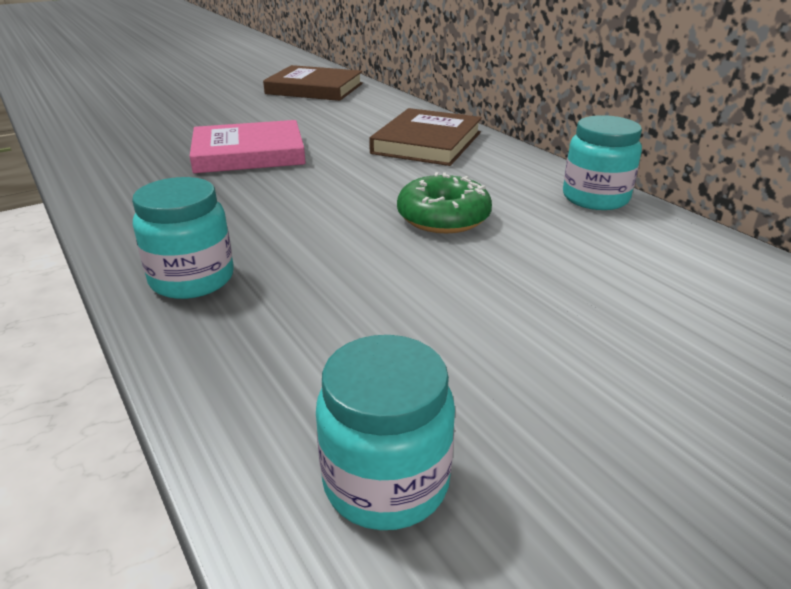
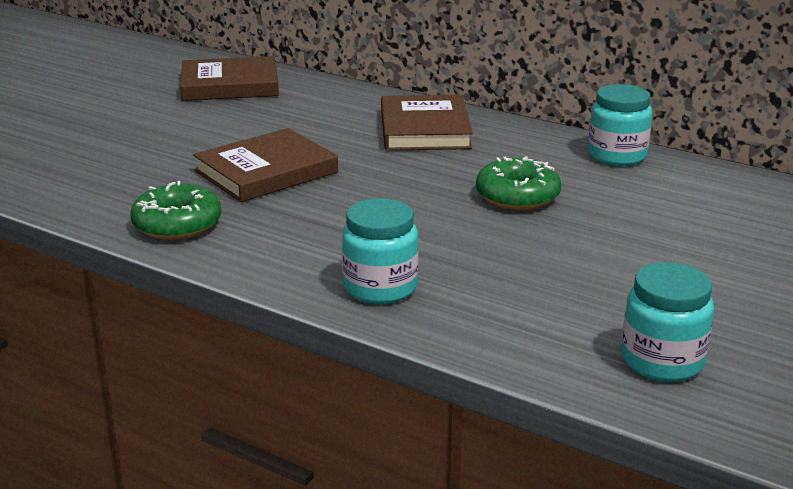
camera: 25 degrees left, 5 degrees down
pink book [190,120,306,173] -> brown book [193,128,338,202]
none -> green donut [130,181,221,240]

